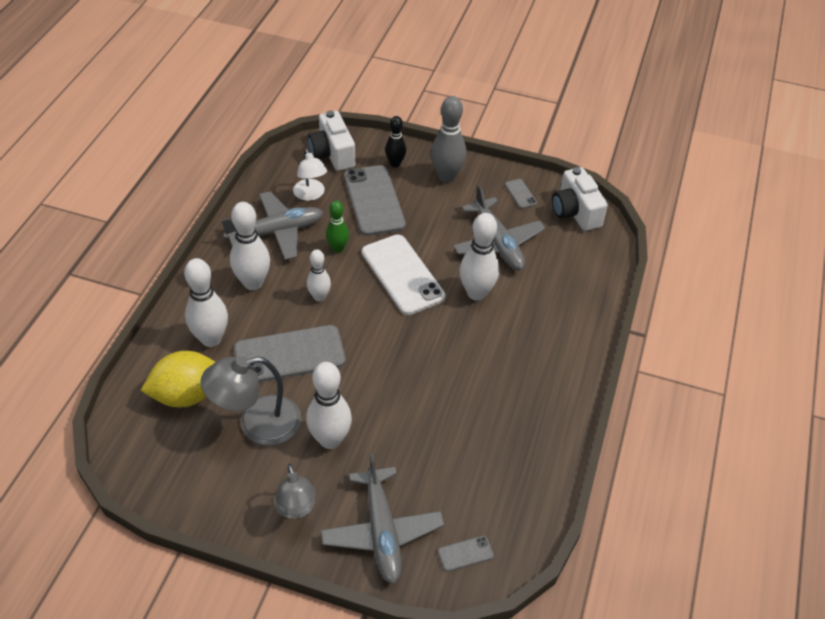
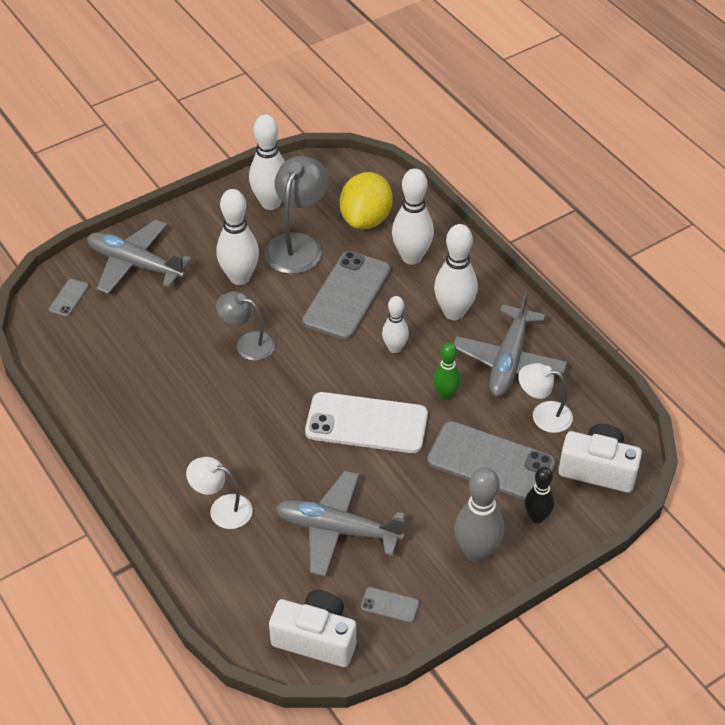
camera: 130 degrees right, 0 degrees up
grey lamp [274,464,316,519] -> grey lamp moved to [216,291,275,361]
white bowling pin [460,213,499,301] -> white bowling pin moved to [249,114,285,210]
none -> white lamp [186,457,253,529]

